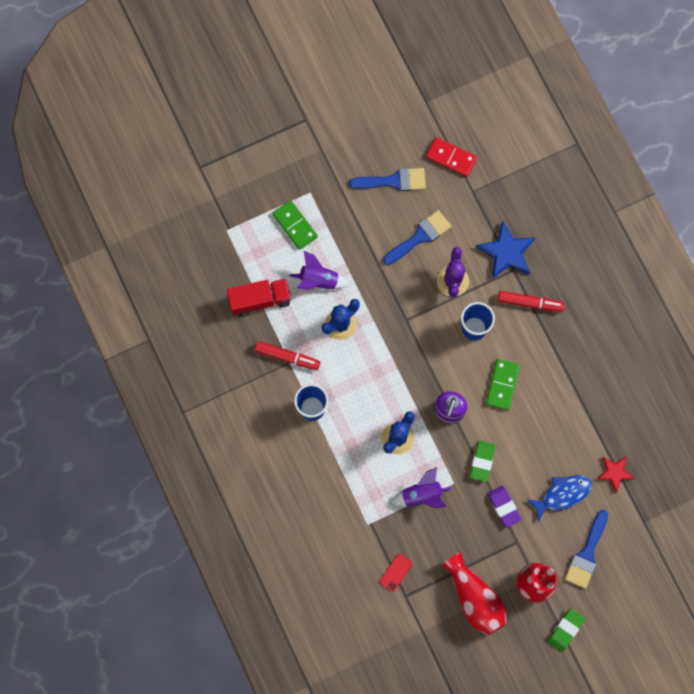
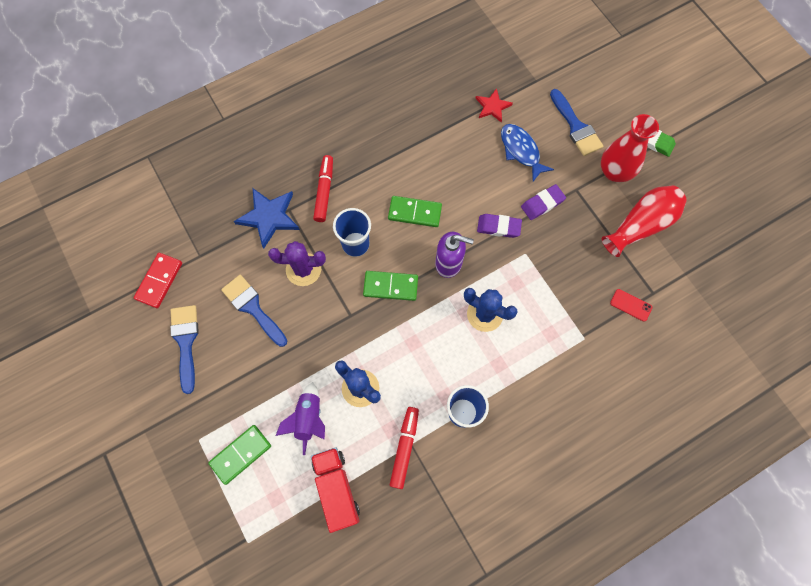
camera: 95 degrees left, 5 degrees down
purple rocket [391,467,452,508] -> none
green eraser [470,441,495,482] -> purple eraser [477,214,522,238]
blue brush [565,510,608,589] -> blue brush turned 45 degrees clockwise [550,89,603,156]
none -> green domino [363,271,418,301]

